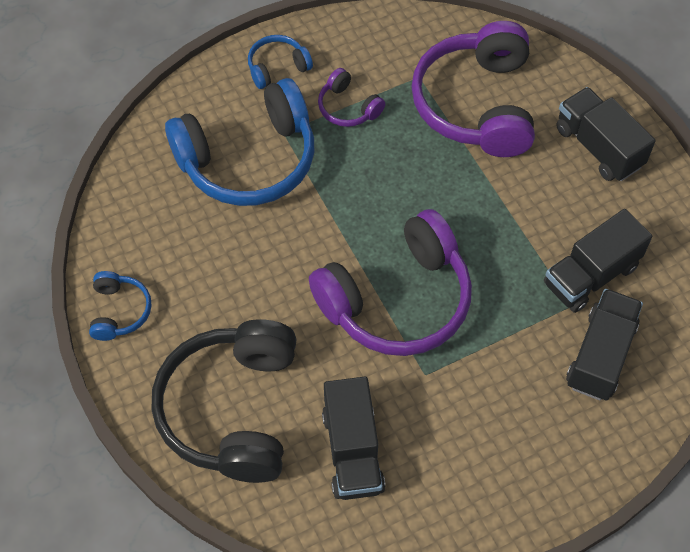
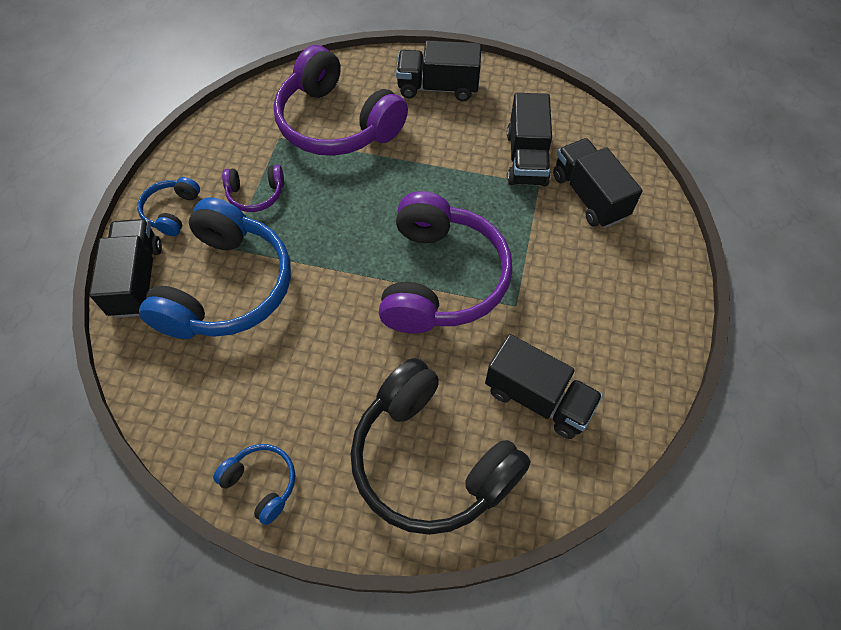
camera: 50 degrees left, 0 degrees up
none -> black truck [89,219,162,318]

